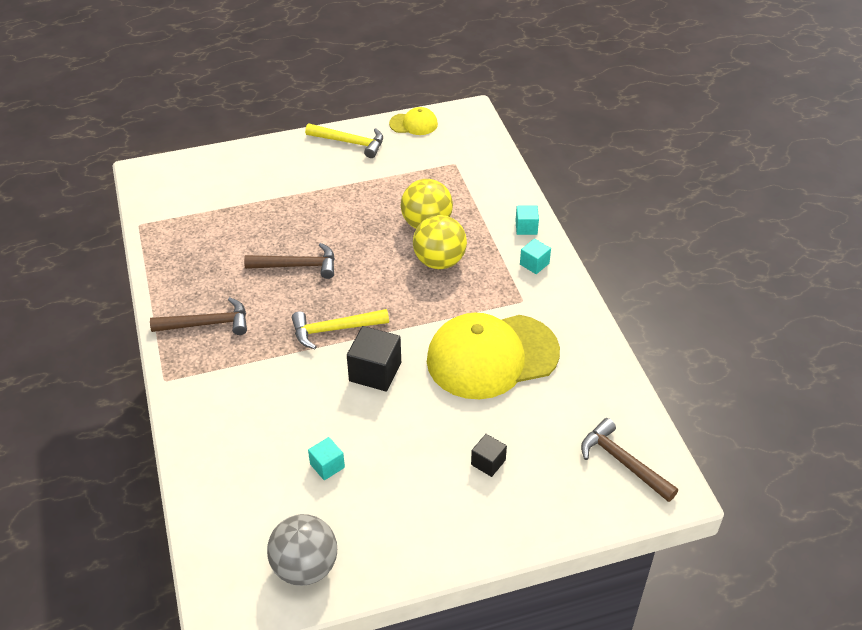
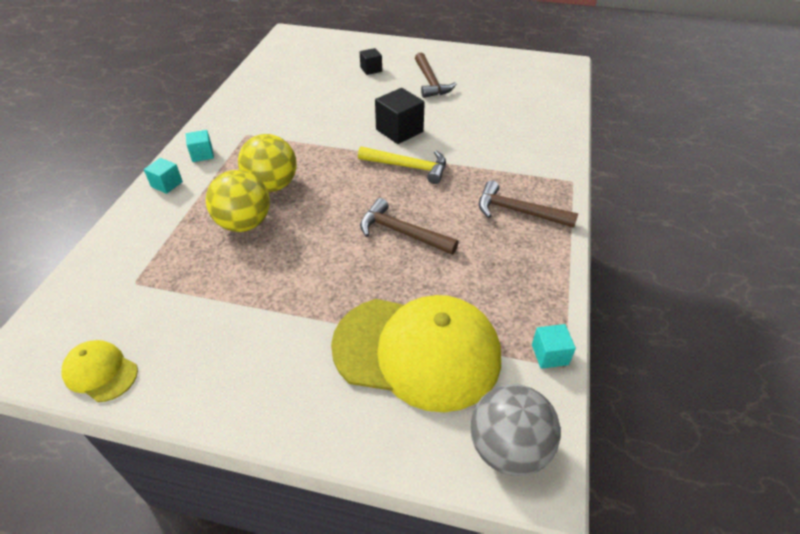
camera: 150 degrees left, 0 degrees up
grey ball [267,514,337,586] -> grey ball moved to [471,384,561,476]
yellow hammer [305,123,383,158] -> none
turquoise cube [308,437,345,480] -> turquoise cube moved to [532,324,576,369]
yellow cap [427,312,560,399] -> yellow cap moved to [331,295,501,412]
brown hammer [581,418,678,502] -> brown hammer moved to [415,53,456,98]

